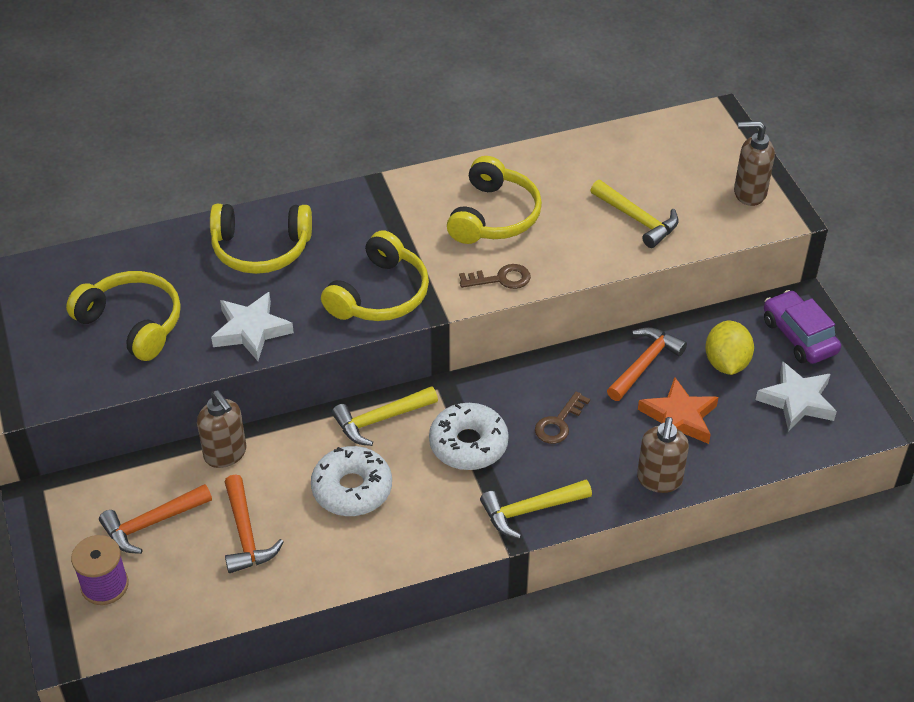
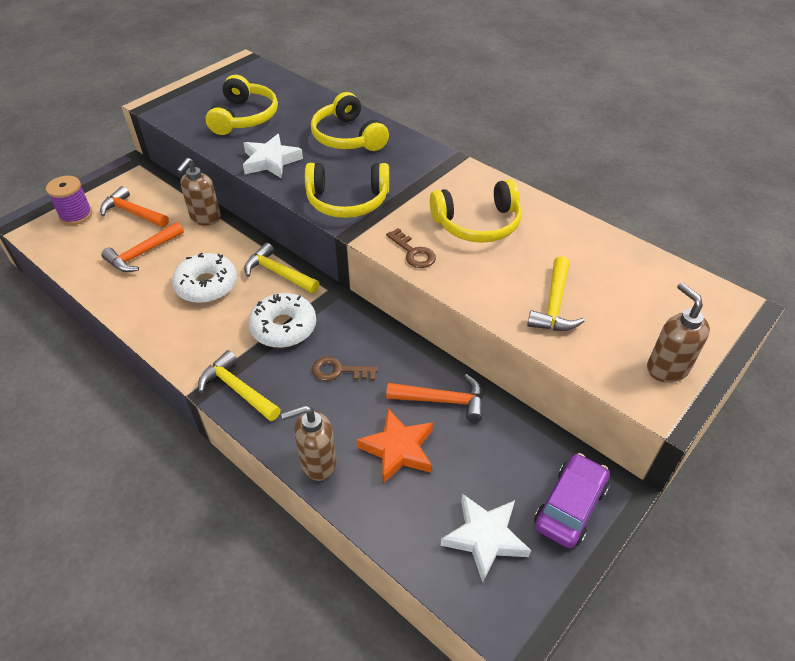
camera: 60 degrees right, 0 degrees up
yellow lemon [705,320,754,375] -> none

